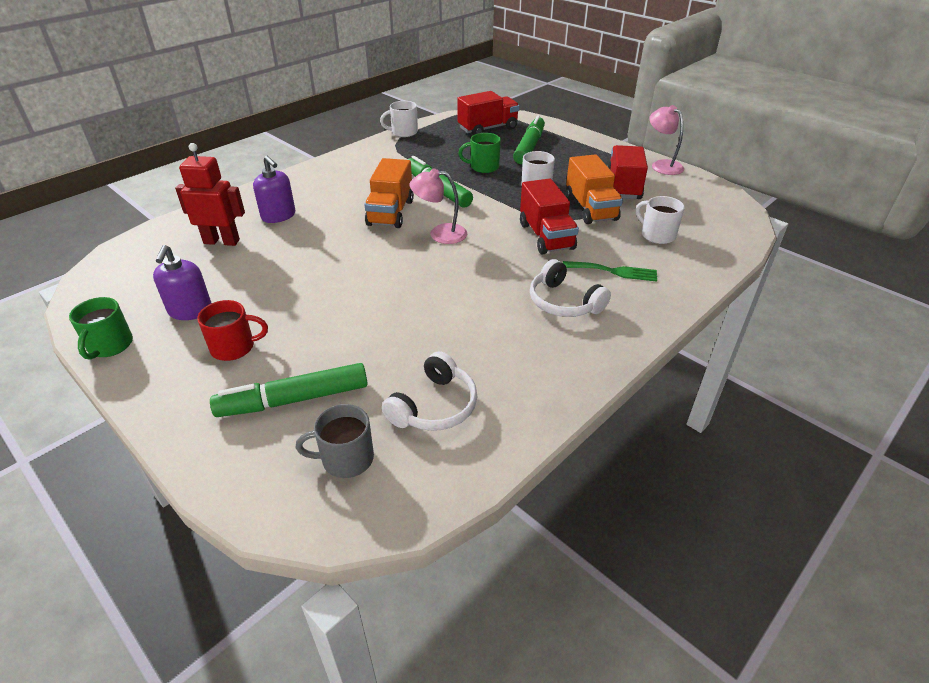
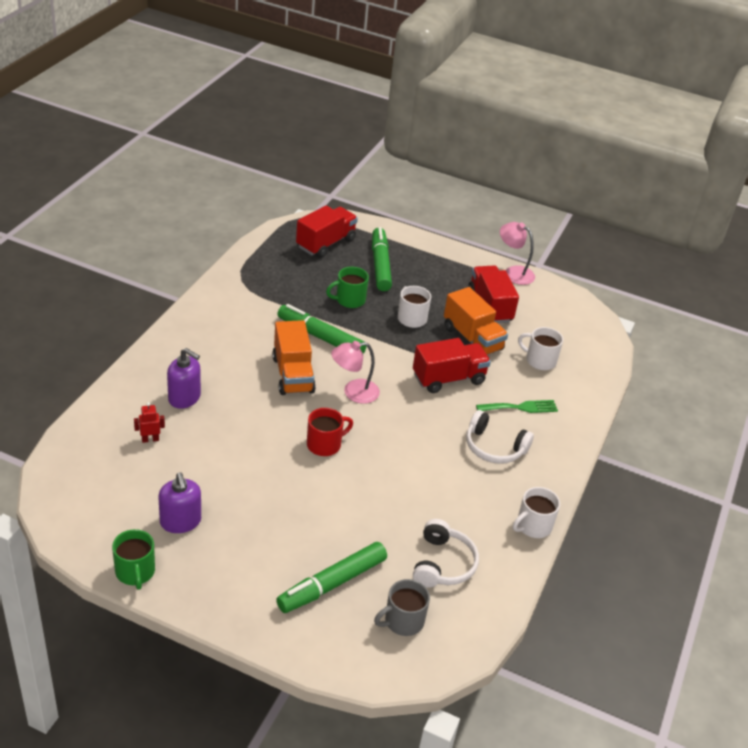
camera: 25 degrees left, 0 degrees up
red robot [175,143,245,246] -> red robot [134,402,165,443], size x0.49
red mug [197,300,268,361] -> red mug moved to [307,408,353,456]
white mug [380,101,418,137] -> white mug moved to [513,487,560,538]
red truck [520,178,579,254] -> red truck turned 75 degrees counterclockwise [413,338,491,393]

